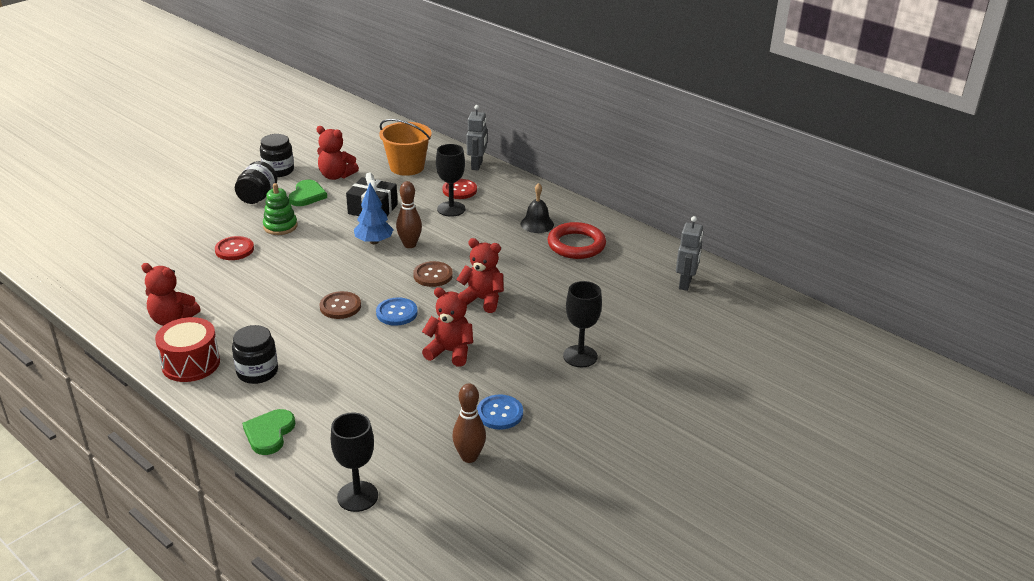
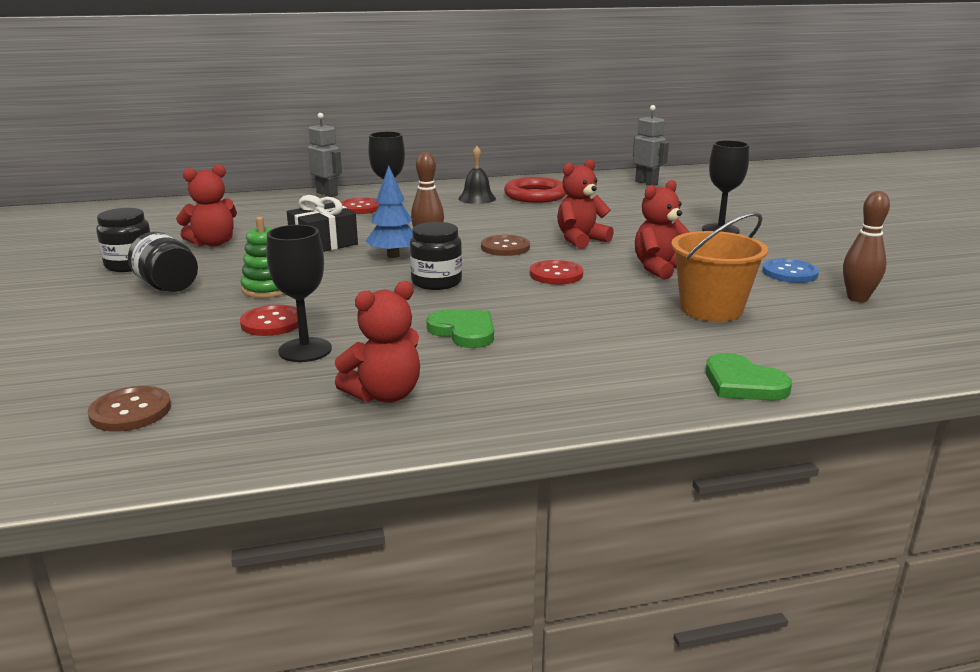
camera: 55 degrees left, 10 degrees down
red drum [155,317,220,382] -> none
black jar [232,325,278,384] -> black jar moved to [410,222,462,290]
green heart [289,180,327,206] -> green heart moved to [426,310,494,348]
brown button [320,291,361,319] -> brown button moved to [88,386,171,432]
black goblet [331,412,378,512] -> black goblet moved to [267,225,332,362]
blue button [376,298,418,326] -> red button [530,260,583,285]
orange bucket [379,119,432,176] -> orange bucket moved to [671,212,768,322]

